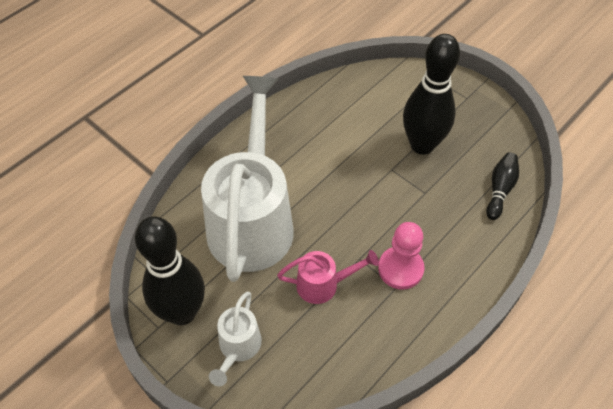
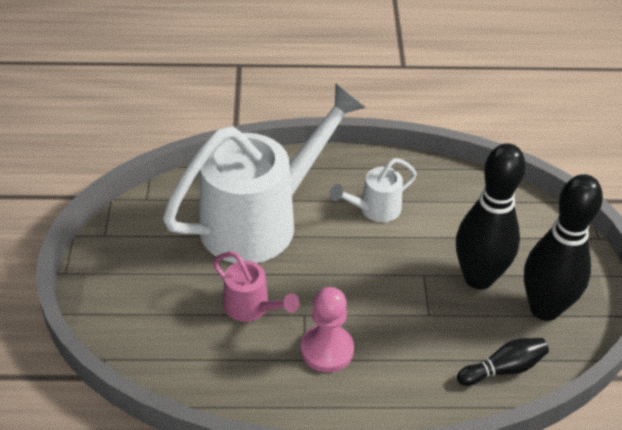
camera: 45 degrees right, 10 degrees down
black bowling pin [135,216,205,325] -> black bowling pin moved to [524,174,603,321]
white watering can [209,292,262,386] -> white watering can moved to [329,158,417,222]

